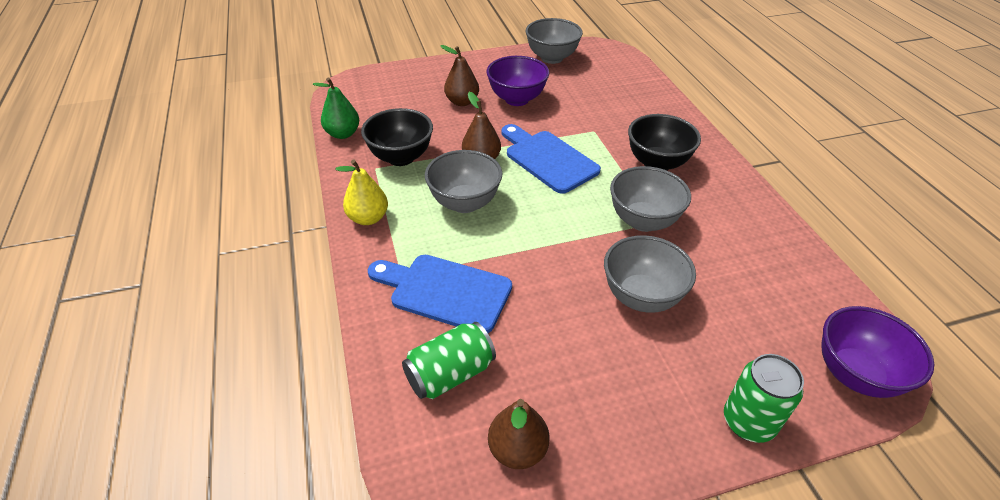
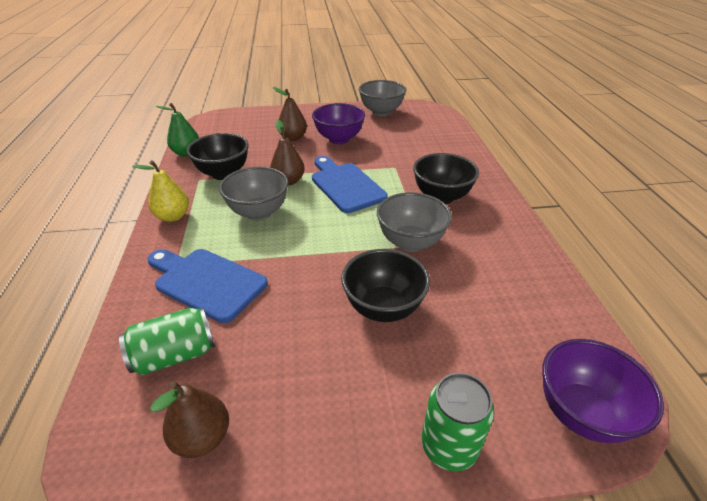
camera: 10 degrees right, 5 degrees down
grey bowl [604,235,696,313] -> black bowl [341,249,430,322]

